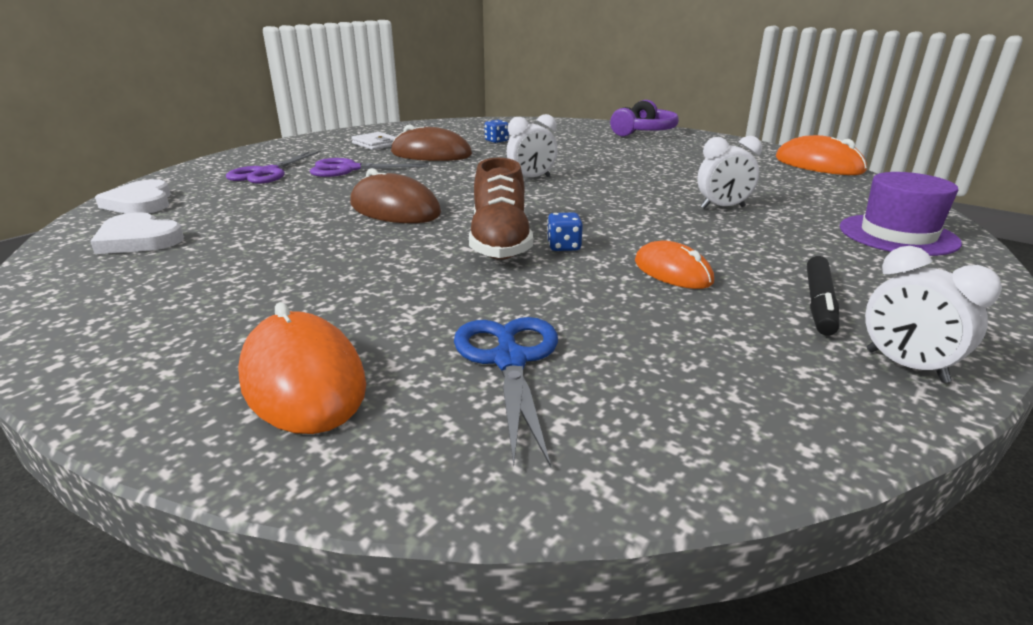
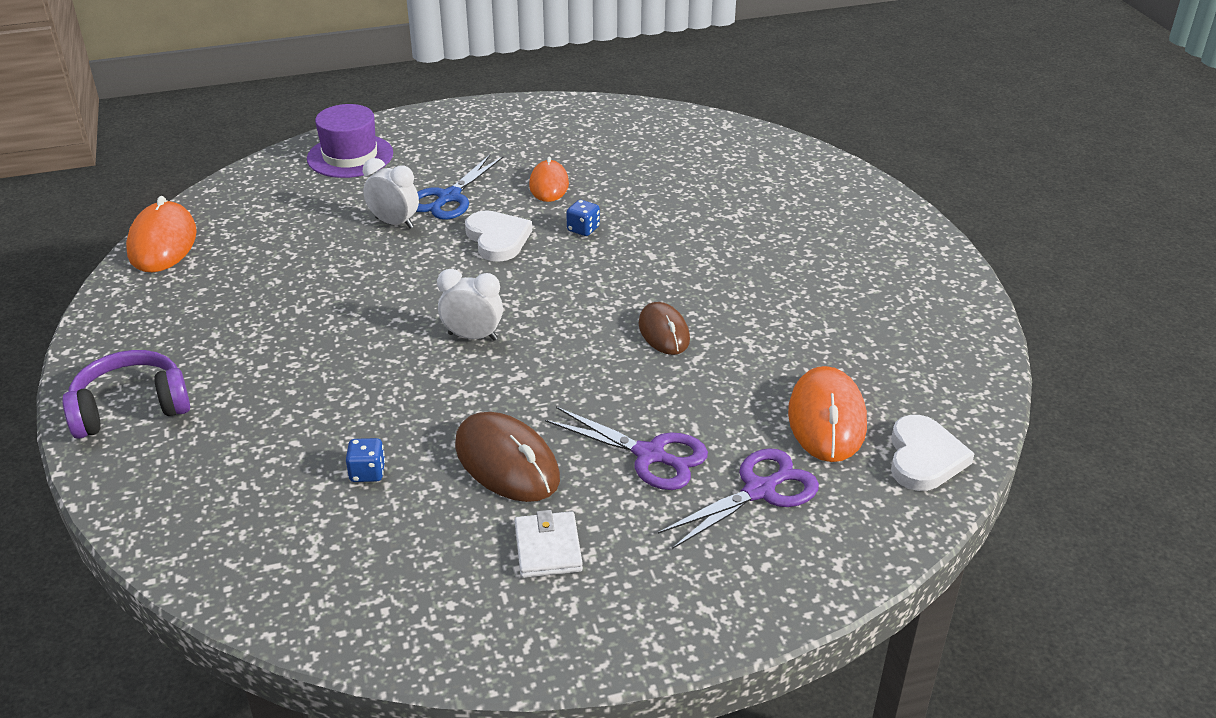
camera: 145 degrees left, 10 degrees up
white heart [90,212,184,254] -> white heart moved to [465,210,532,262]
orange mouse [238,302,366,434] -> orange mouse moved to [788,366,867,462]
brown mouse [350,168,441,223] -> brown mouse [639,302,690,355], size x0.65
blue scissors [454,317,558,467] -> blue scissors moved to [416,155,503,220]
brown shoe [469,158,533,260] -> none
black marker [807,256,839,335] -> none
white clock [865,246,1002,383] -> none

